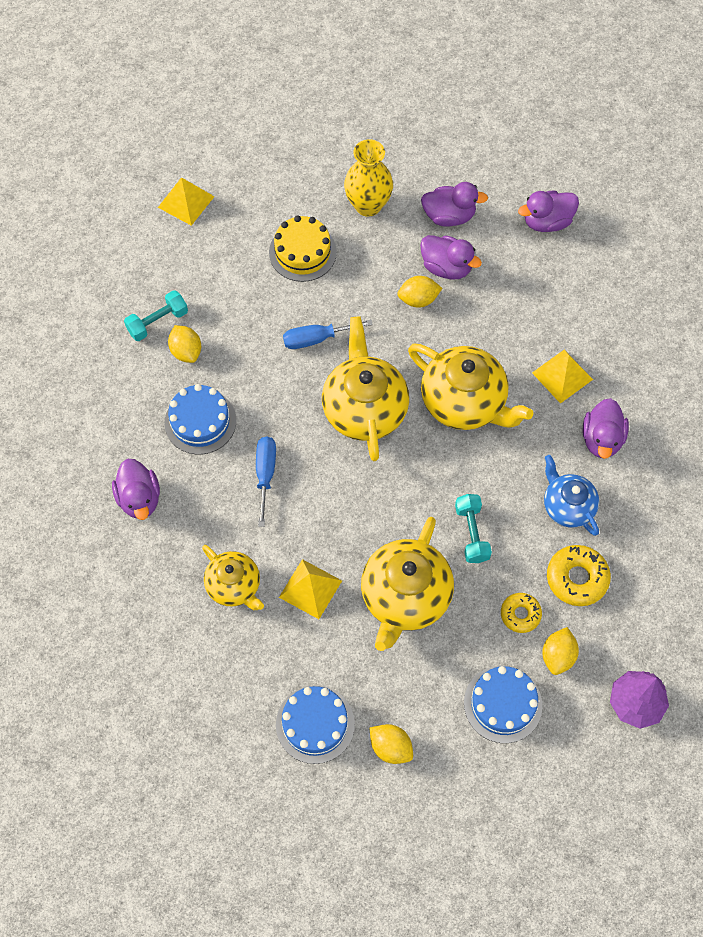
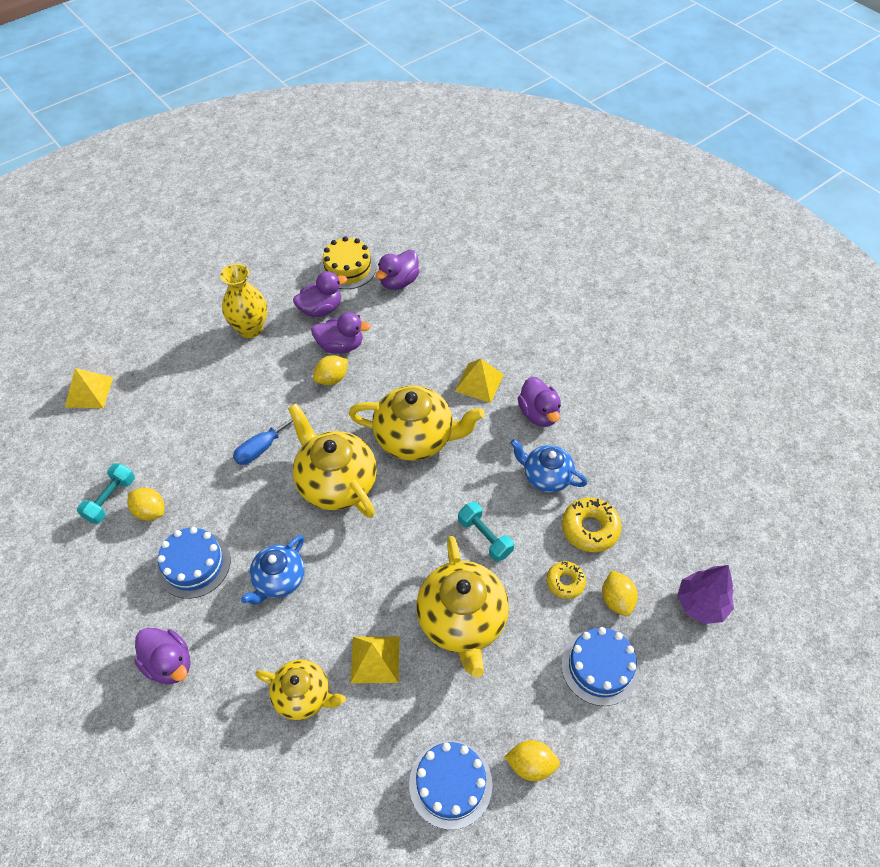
camera: 30 degrees left, 10 degrees down
blue screwdriver [256,437,276,527] -> blue teapot [241,535,305,605]
yellow cake [269,215,337,282] -> yellow cake moved to [320,237,376,289]

